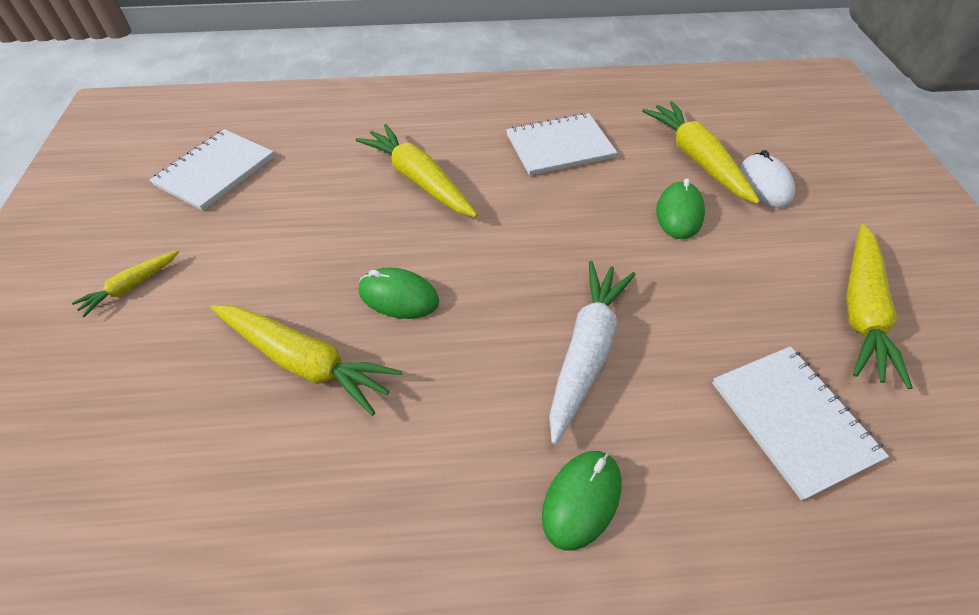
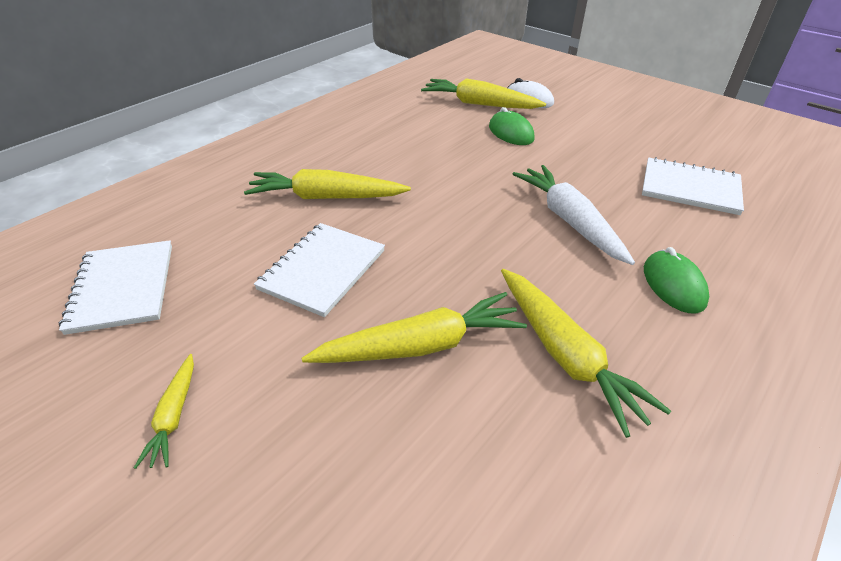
camera: 45 degrees left, 10 degrees down
green mouse [359,267,439,319] -> none
white notebook [506,113,618,176] -> white notebook moved to [254,223,385,317]
yellow carrot [846,224,913,389] -> yellow carrot moved to [501,269,671,438]

